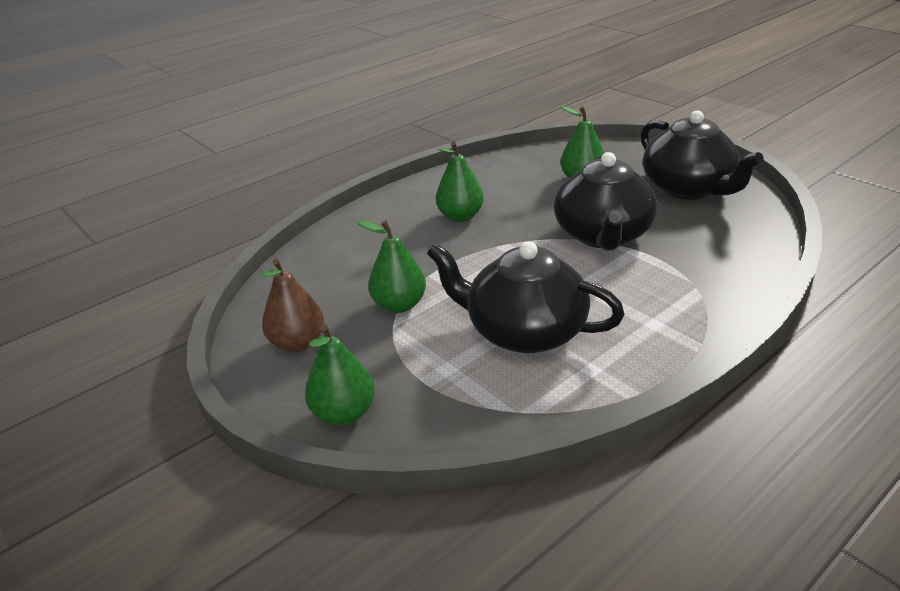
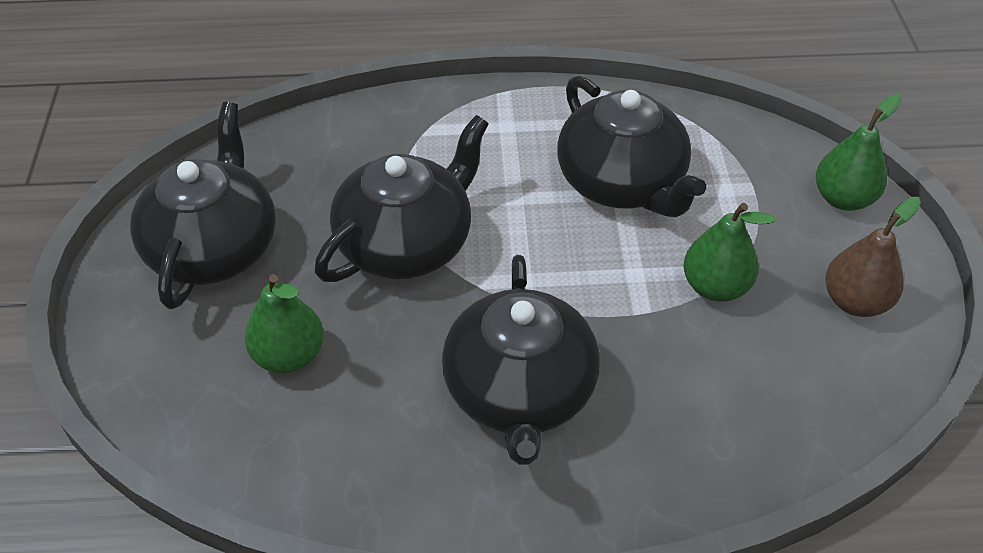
camera: 145 degrees left, 15 degrees up
green pear [436,142,484,222] -> black teapot [442,255,600,465]

